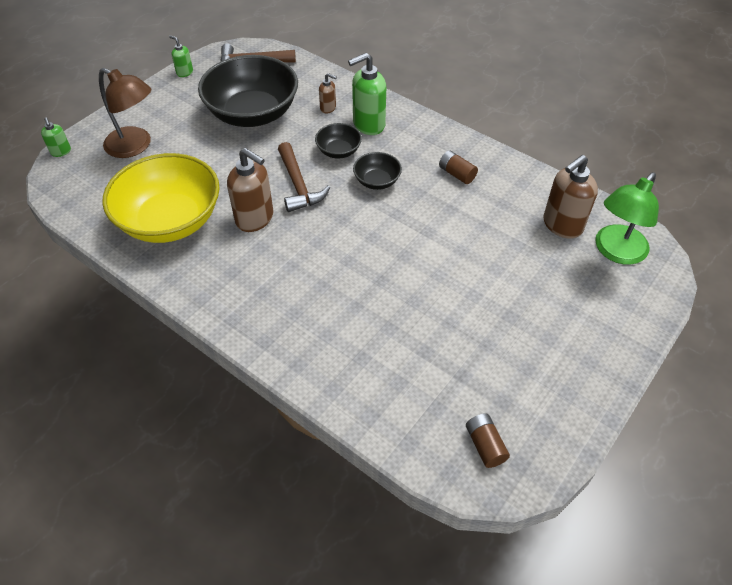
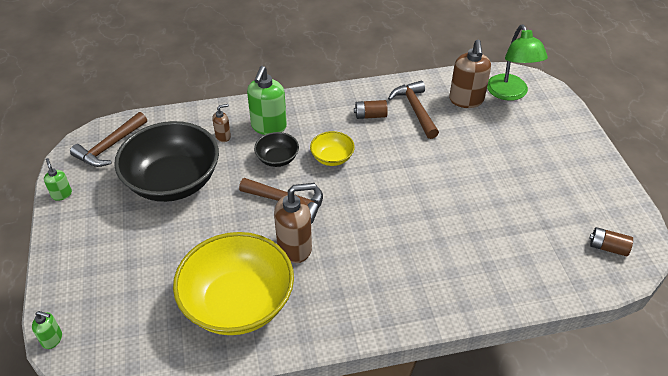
camera: 50 degrees left, 5 degrees down
brown lamp [99,68,151,158] -> none
green soap dispenser [169,35,193,77] -> green soap dispenser turned 75 degrees clockwise [44,158,72,201]
black bowl [353,152,402,190] -> yellow bowl [310,131,355,166]
none -> brown hammer [388,81,439,139]

